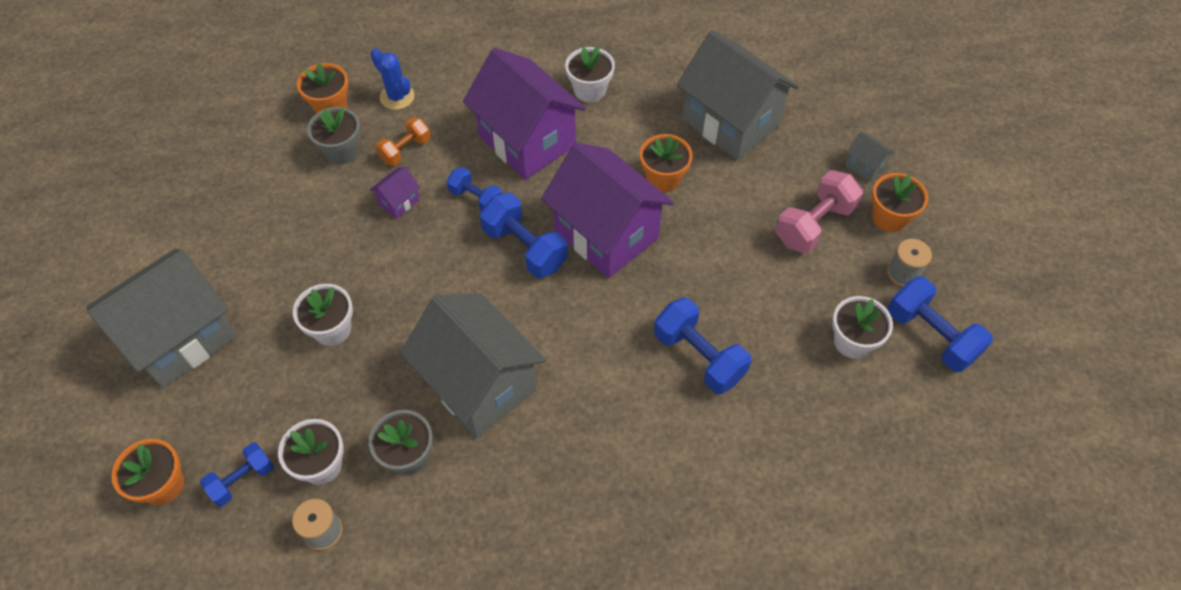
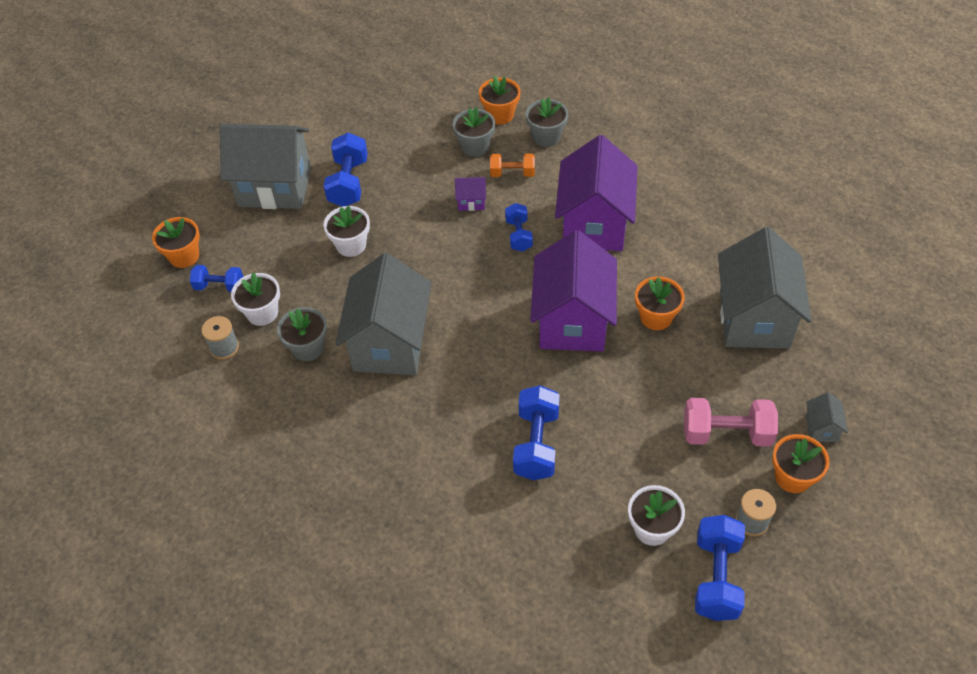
camera: 50 degrees right, 5 degrees down
blue cactus [371,48,415,110] -> grey flower pot [526,97,568,147]
blue dumbbell [480,193,568,278] -> blue dumbbell moved to [324,132,368,207]
white flower pot [565,47,615,103] -> none

